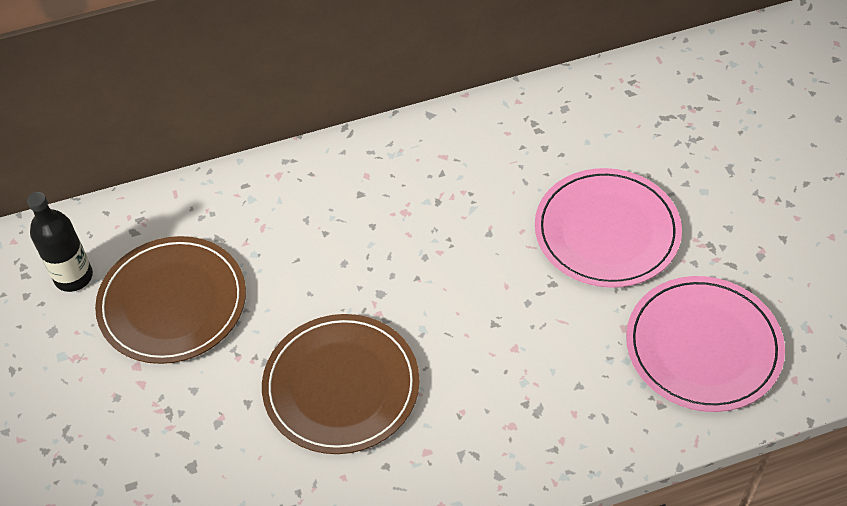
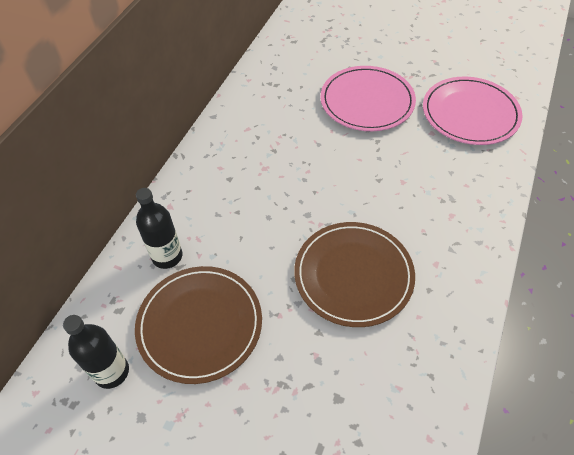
camera: 50 degrees left, 0 degrees up
none -> black bottle [136,188,182,269]

